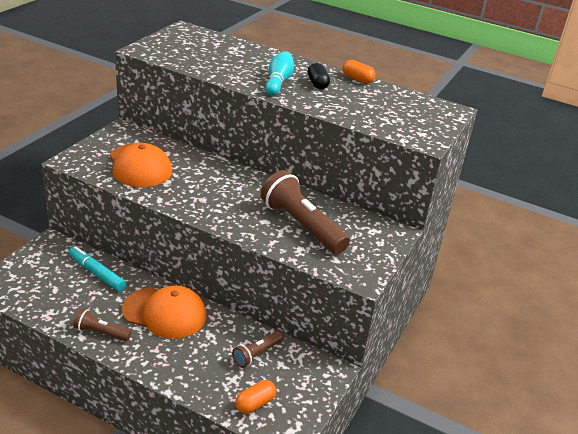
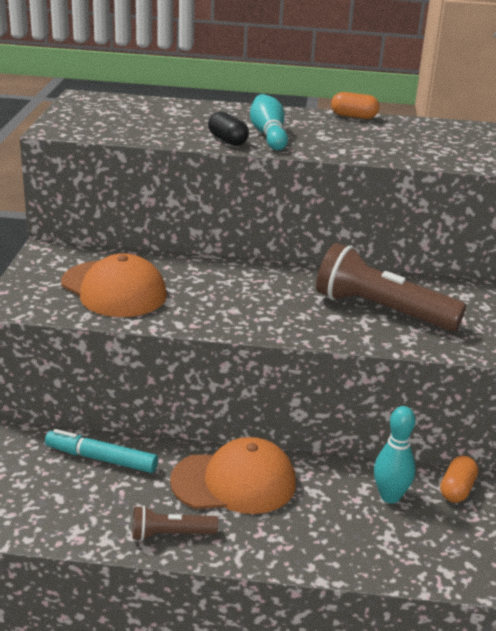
camera: 20 degrees left, 5 degrees down
brown flashlight [232,331,283,368] -> turquoise bowling pin [374,406,416,503]
orange capsule [235,380,276,414] -> orange capsule moved to [440,456,478,503]
black capsule [308,63,330,90] -> black capsule moved to [208,112,249,146]

